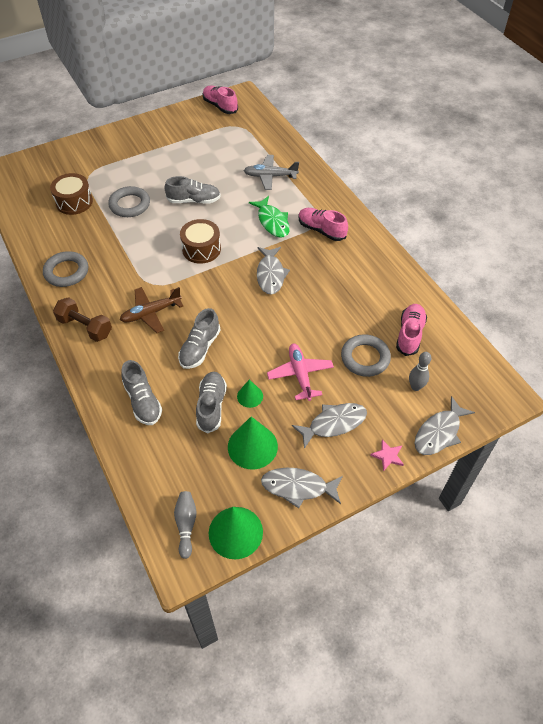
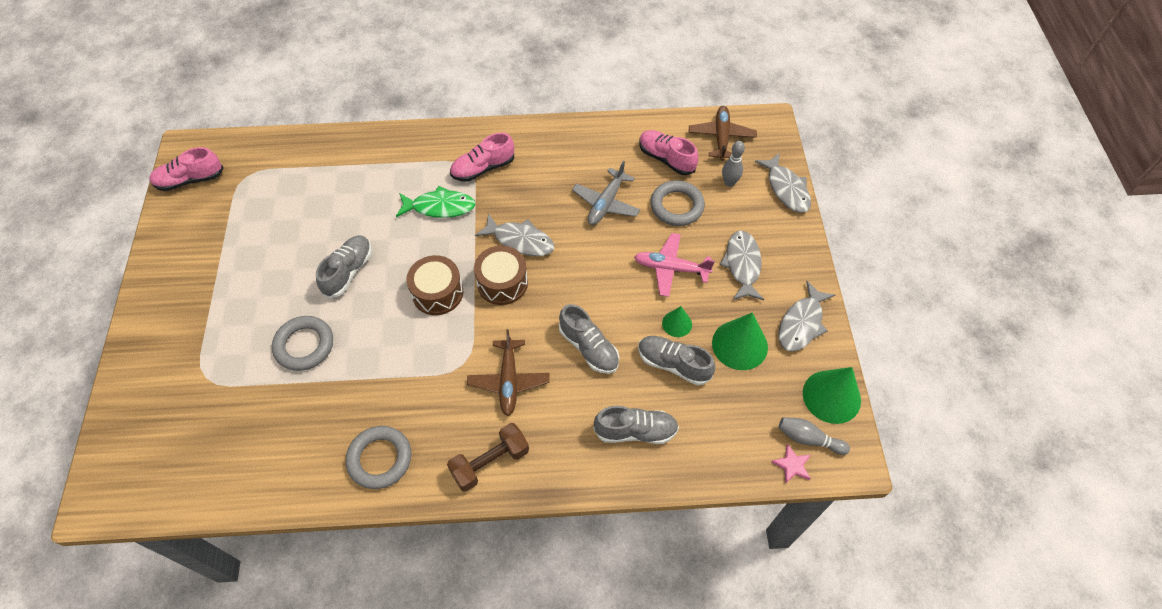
camera: 65 degrees left, 5 degrees up
brown drum [50,173,93,215] -> brown drum moved to [474,245,528,305]
grey plane [244,155,299,190] -> grey plane moved to [572,161,640,225]
pink star [370,440,404,471] -> pink star moved to [772,444,811,484]
none -> brown plane [689,106,757,161]

